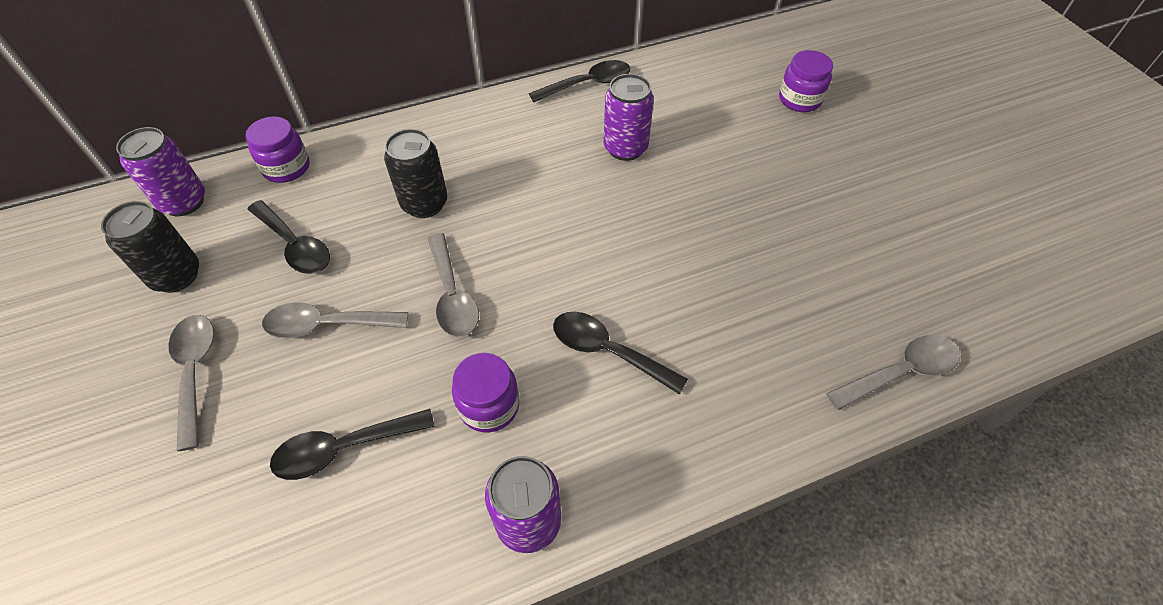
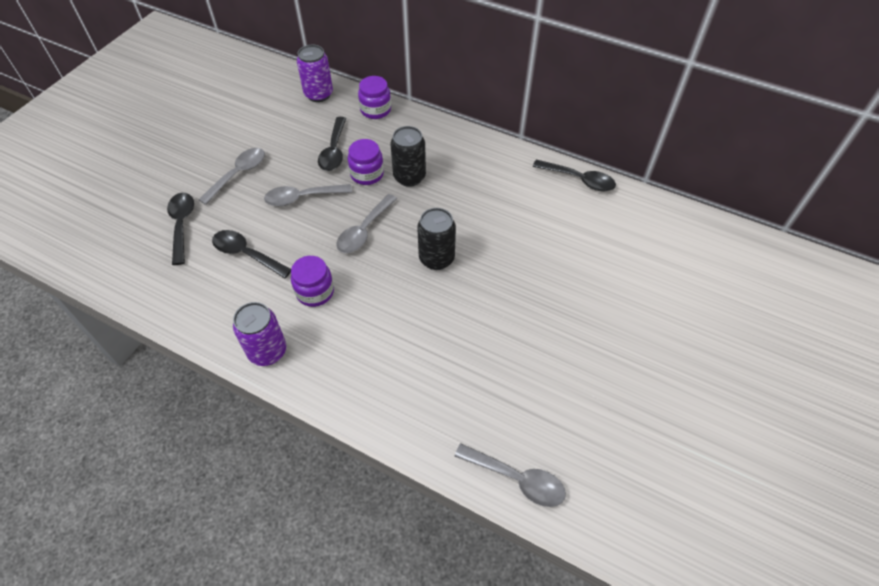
camera: 50 degrees right, 0 degrees up
black can [101,201,199,293] -> black can moved to [417,208,456,270]
grey spoon [262,302,408,338] -> grey spoon turned 60 degrees counterclockwise [264,184,352,206]
black spoon [553,312,688,395] -> black spoon moved to [167,193,194,265]
purple can [604,74,654,161] -> none
purple jar [779,50,833,112] -> purple jar moved to [348,139,384,185]

